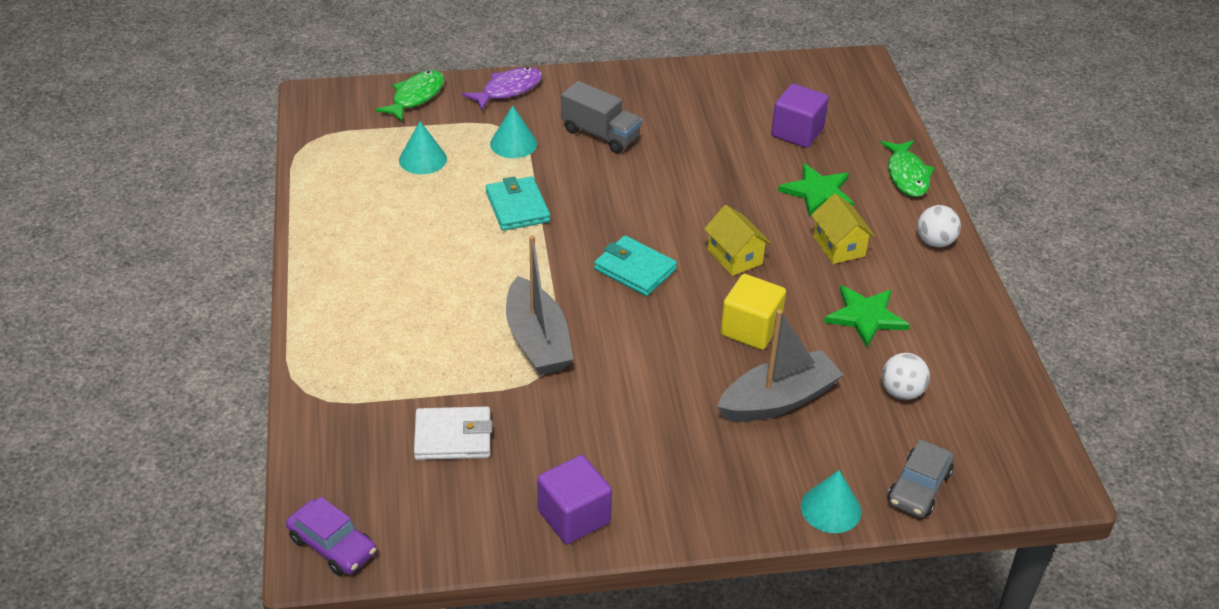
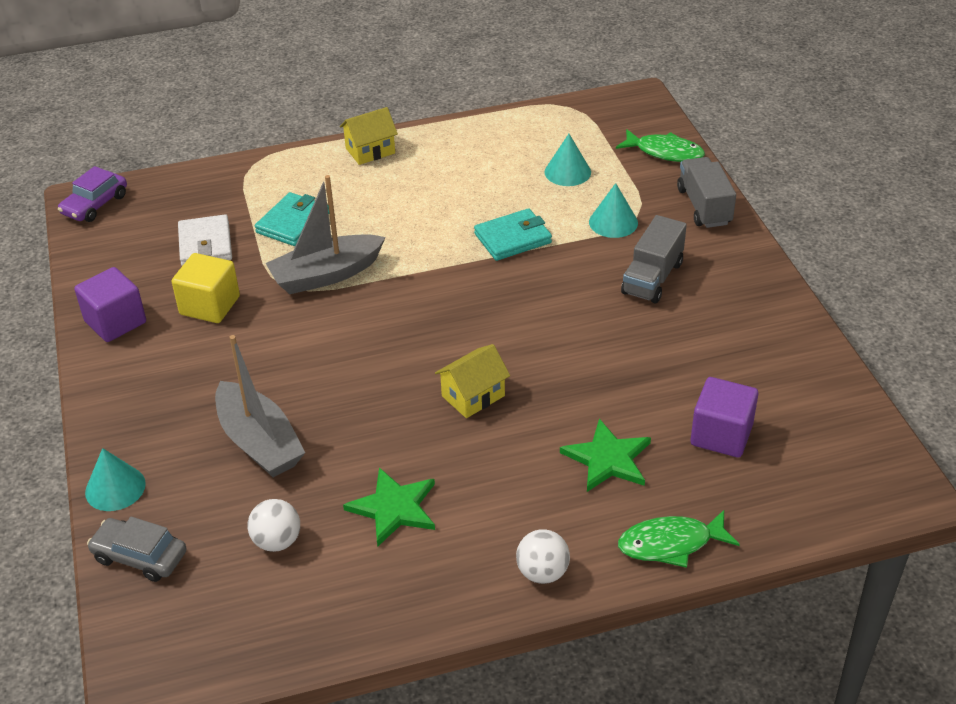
camera: 85 degrees right, 0 degrees up
purple fish [462,67,542,110] -> grey truck [677,157,736,228]
turquoise wallet [594,235,677,296] -> turquoise wallet moved to [255,192,329,246]
yellow cube [720,274,786,350] -> yellow cube moved to [172,253,240,323]
yellow house [811,194,875,264] -> yellow house moved to [340,107,398,165]

